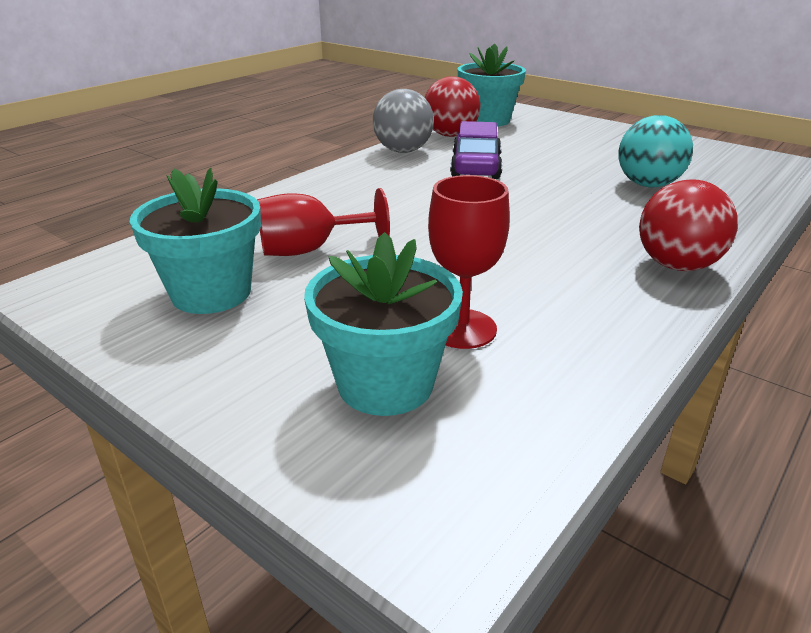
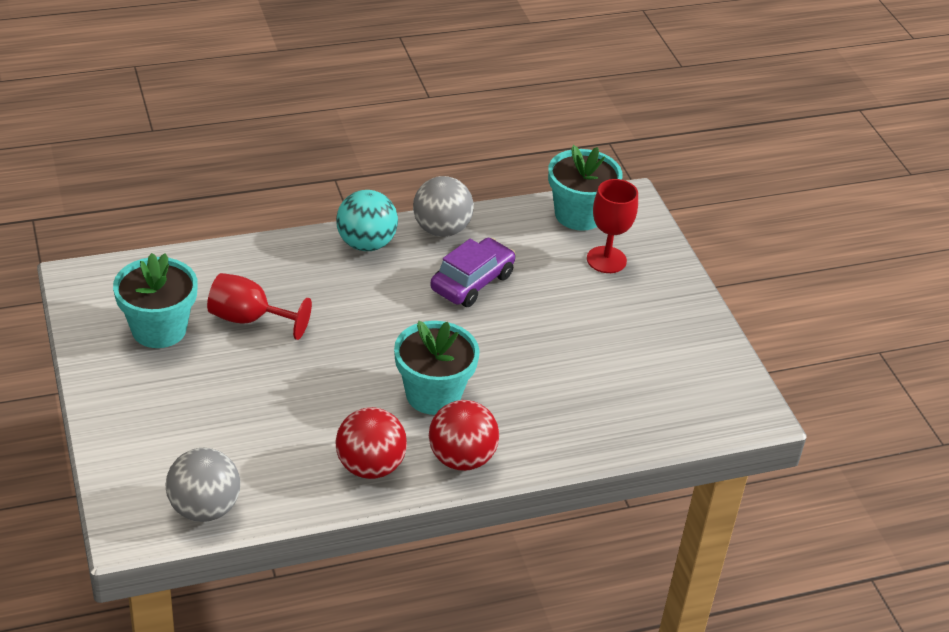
camera: 30 degrees right, 10 degrees up
turquoise flower pot [304,232,463,416] -> turquoise flower pot moved to [394,321,480,415]
red ball [424,76,481,137] -> red ball moved to [335,407,407,479]
red goblet [428,175,510,349] -> red goblet moved to [587,179,638,273]
turquoise ball [618,115,693,187] -> turquoise ball moved to [336,190,398,251]
none -> grey ball [166,448,240,522]

